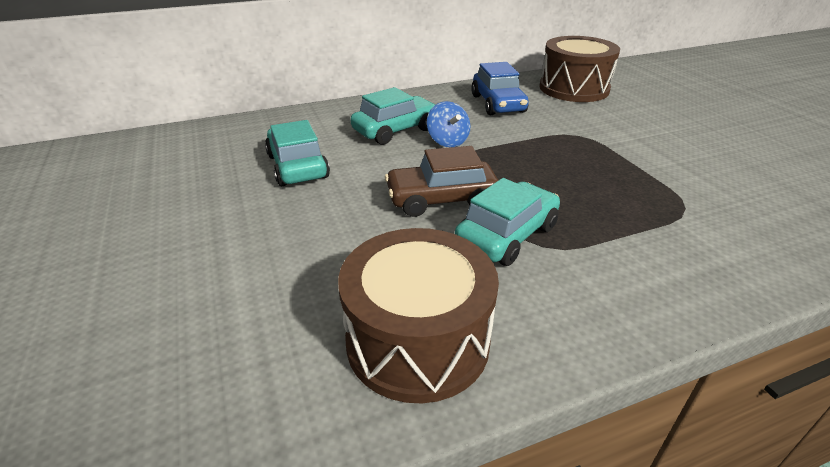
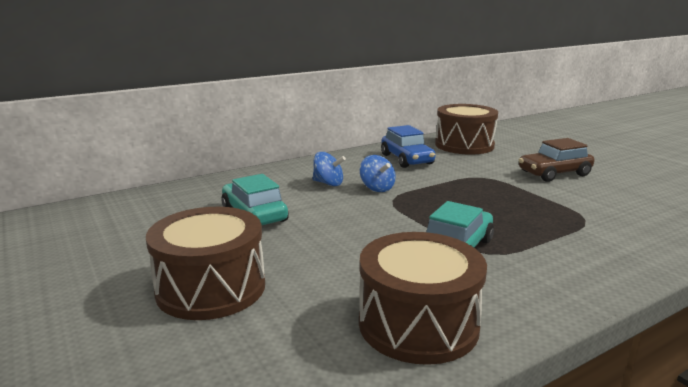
camera: 10 degrees left, 15 degrees down
turquoise car [350,87,436,145] -> blue spinning top [313,152,346,186]
brown car [385,146,499,217] -> brown car moved to [519,138,594,182]
none -> brown drum [146,207,265,320]

